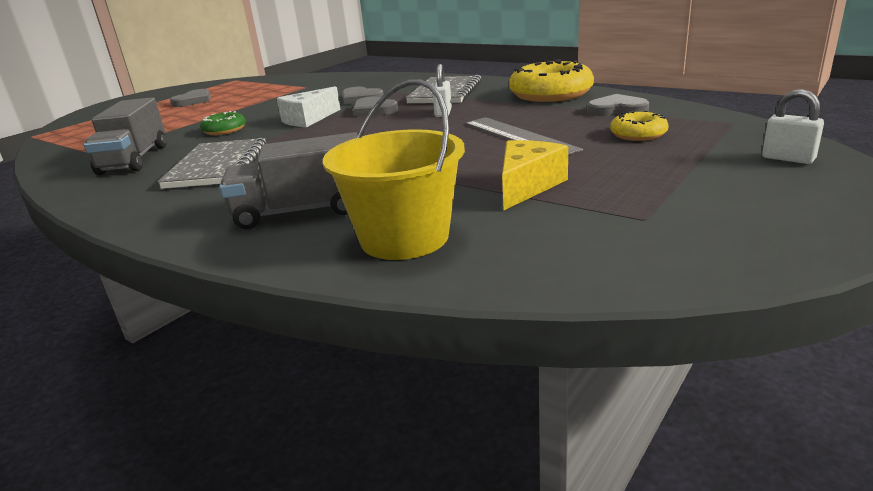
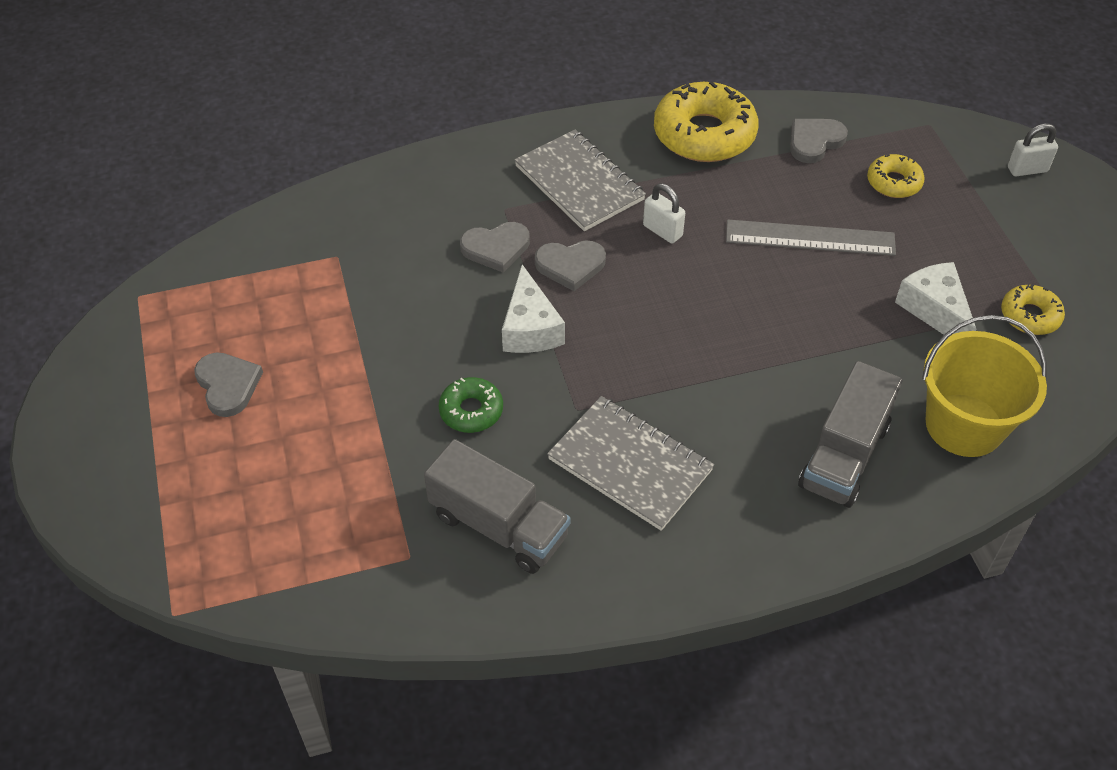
camera: 55 degrees left, 25 degrees up
yellow cheese [502,140,568,210] -> white cheese [895,262,976,335]
none -> yellow donut [1001,284,1065,335]

